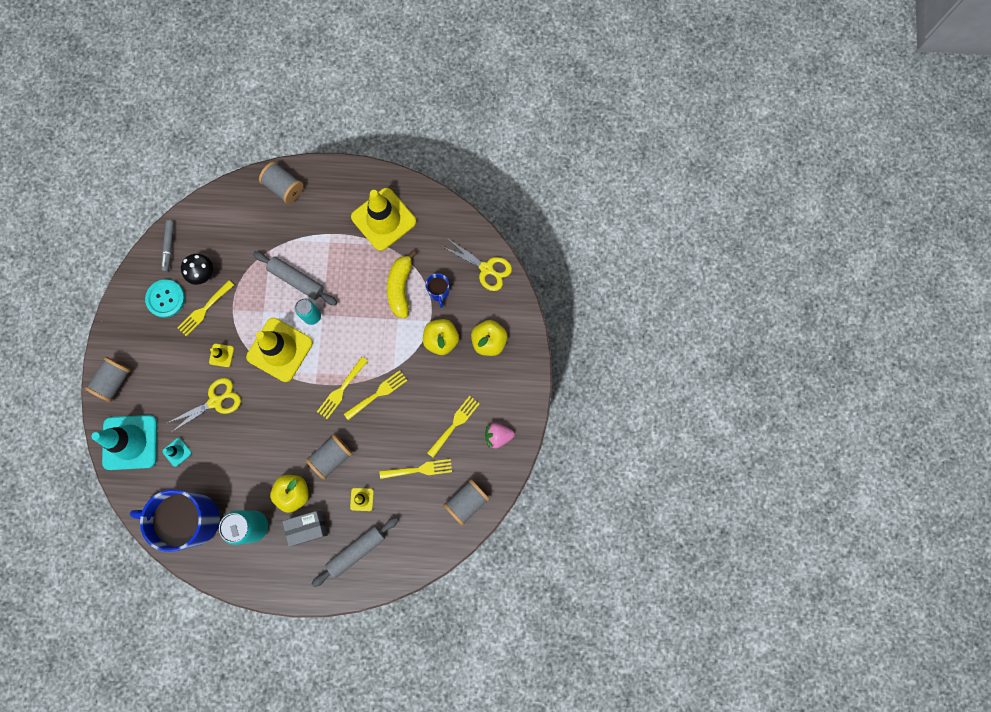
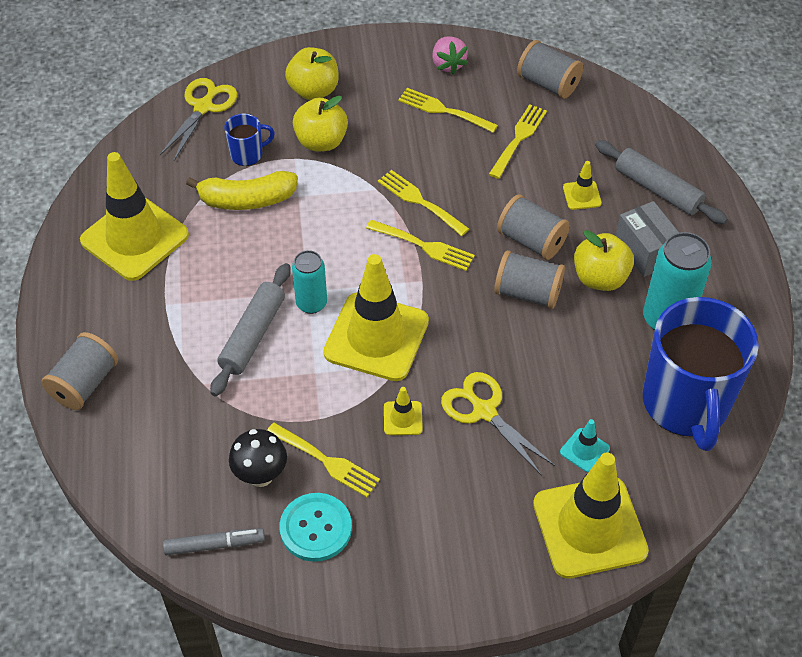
camera: 100 degrees left, 25 degrees down
grey spool [85,357,131,402] -> grey spool moved to [494,250,565,309]
turquoise traffic cone [91,415,157,470] -> yellow traffic cone [533,452,649,579]
yellow fork [379,459,452,479] -> yellow fork turned 45 degrees clockwise [489,104,547,179]

